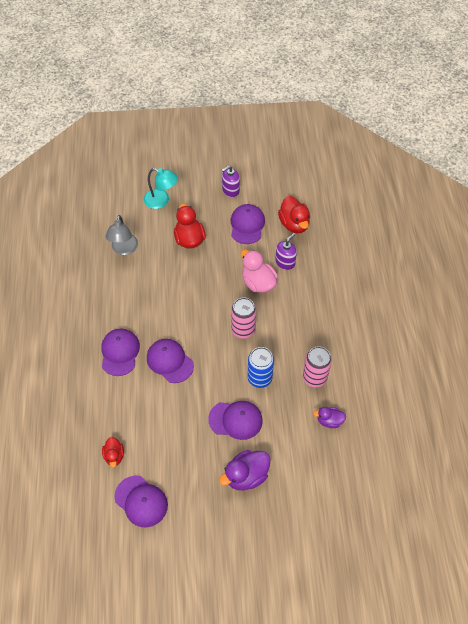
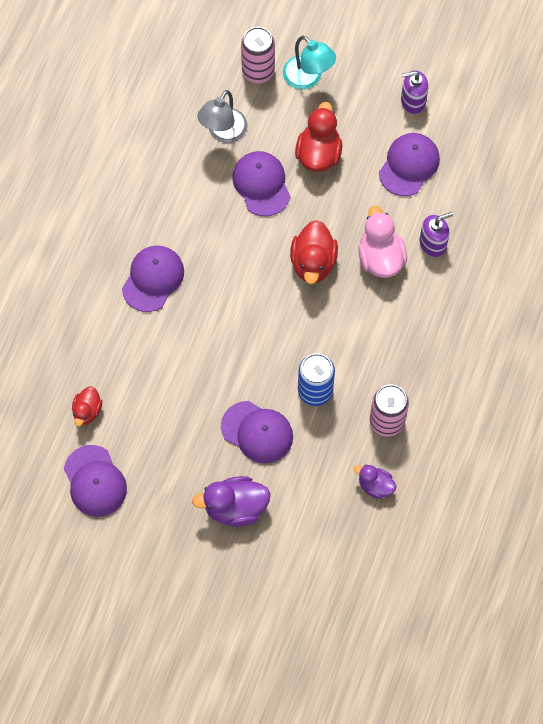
camera: 25 degrees right, 10 degrees up
purple cap [147,339,194,383] -> purple cap moved to [232,151,290,216]
pink can [231,297,256,338] -> pink can moved to [241,27,275,83]
red duck [278,196,310,233] -> red duck moved to [290,220,338,284]

